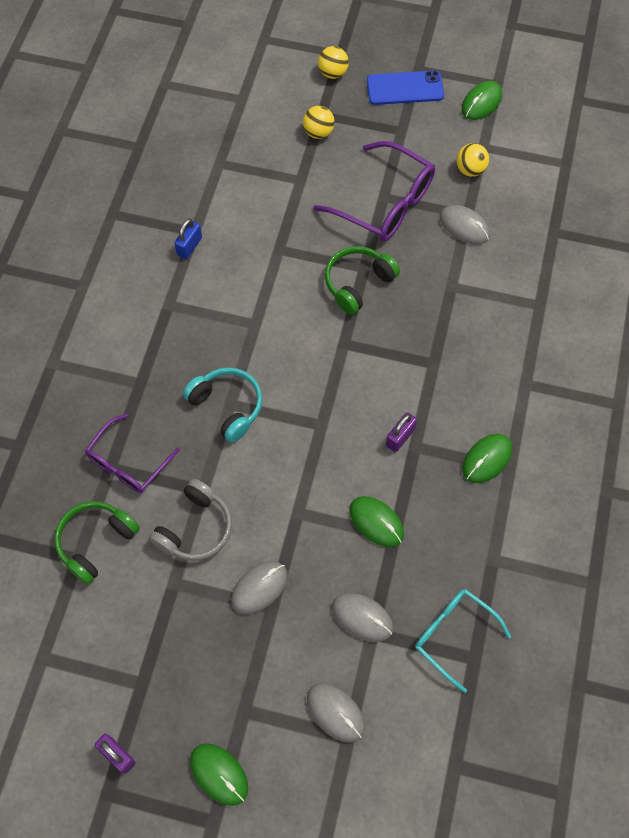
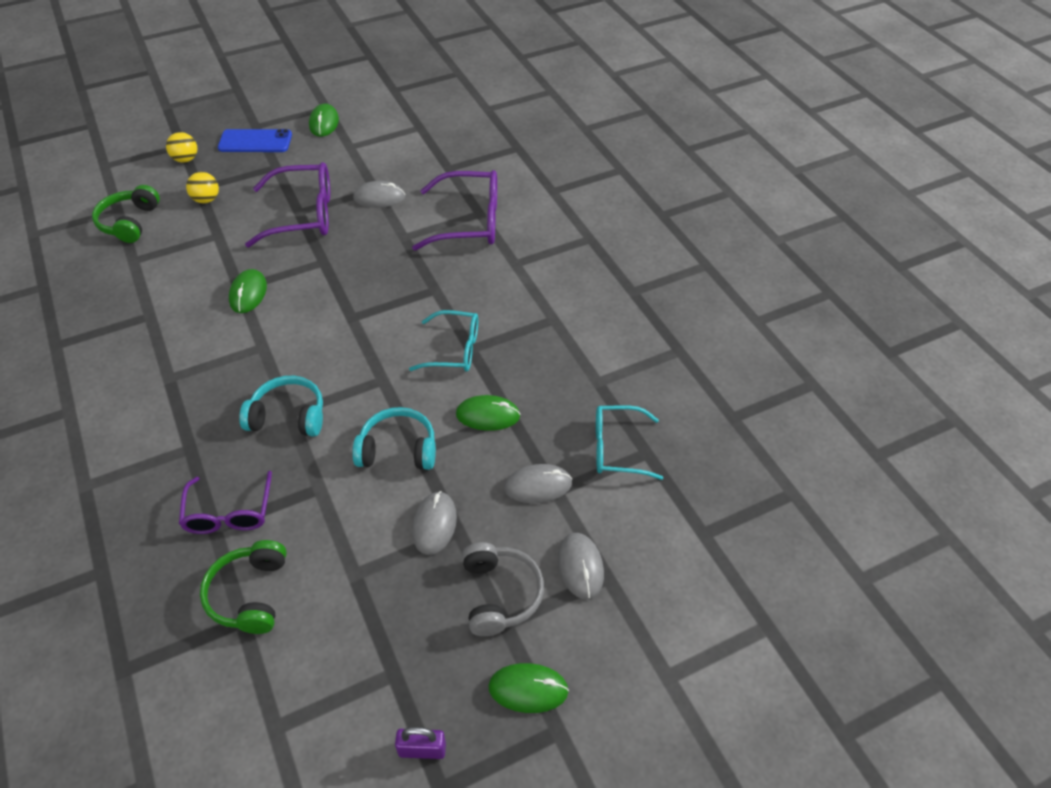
camera: 40 degrees left, 15 degrees down
grey headphones [149,479,232,561] -> grey headphones moved to [462,542,544,636]
blue padlock [174,219,202,259] -> none
grey mouse [307,683,365,743] -> grey mouse turned 75 degrees clockwise [558,533,604,599]
green headphones [325,246,400,315] -> green headphones moved to [92,185,160,243]
blue phone [367,70,444,105] -> blue phone turned 45 degrees clockwise [218,129,292,152]
purple padlock [386,412,417,452] -> turquoise glasses [409,310,478,372]
yellow ball [456,143,489,177] -> none
green mouse [462,434,512,483] -> green mouse moved to [229,269,267,313]
none -> turquoise headphones [352,407,436,470]
none -> purple glasses [412,170,497,251]

